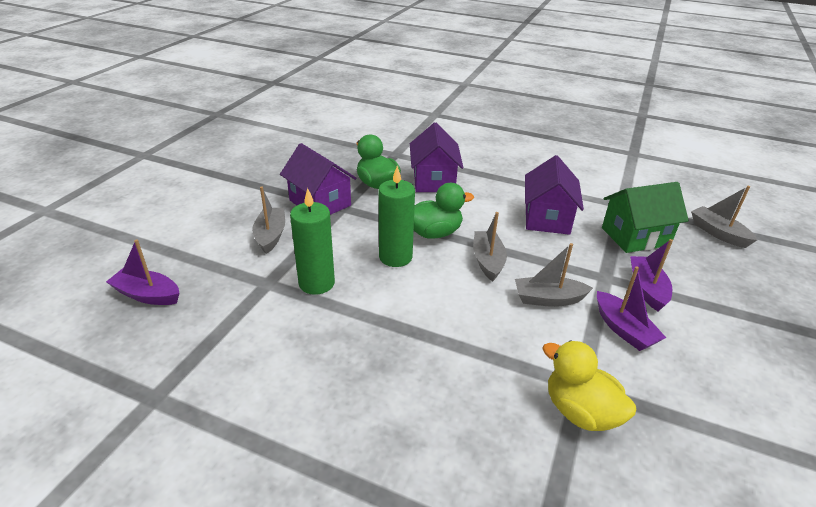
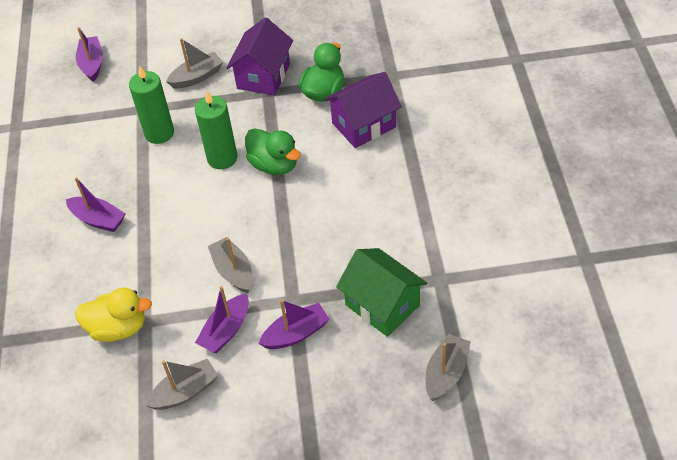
camera: 65 degrees right, 15 degrees up
grey boat [473,212,507,281] -> grey boat moved to [145,359,218,410]
purple house [525,155,584,235] -> none
yellow duck [542,340,637,431] -> yellow duck turned 75 degrees clockwise [75,287,152,342]
none -> purple boat [66,177,125,232]

